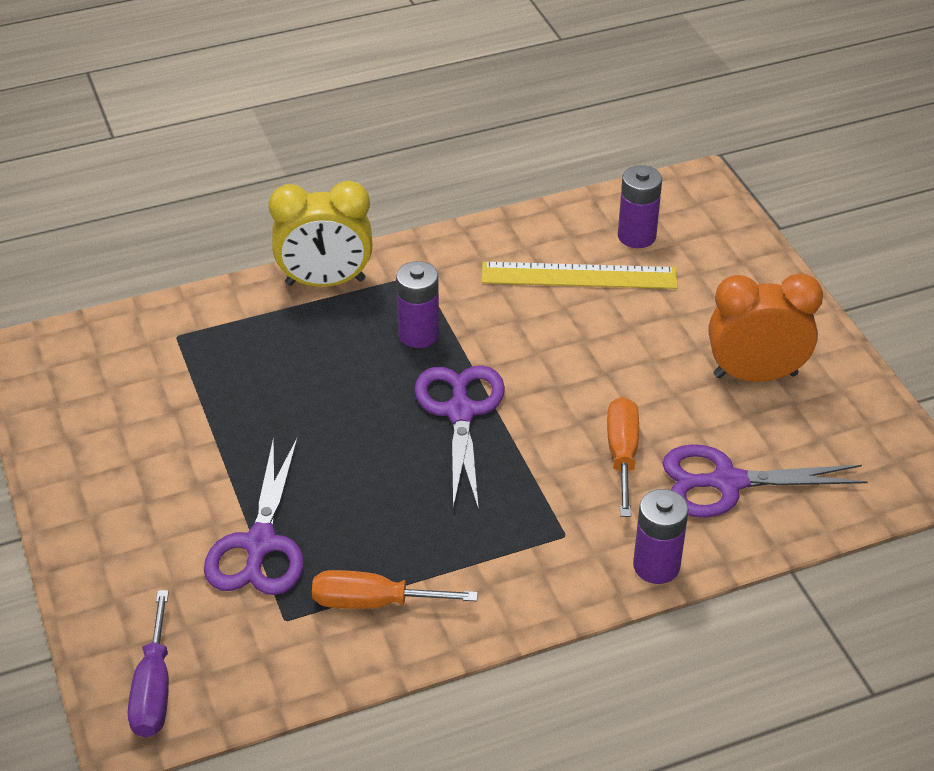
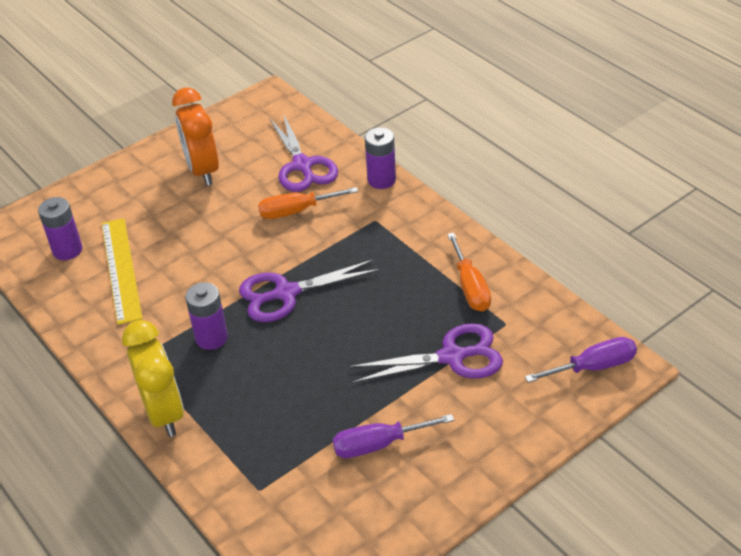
camera: 105 degrees left, 0 degrees up
none -> purple screwdriver [333,414,454,458]

